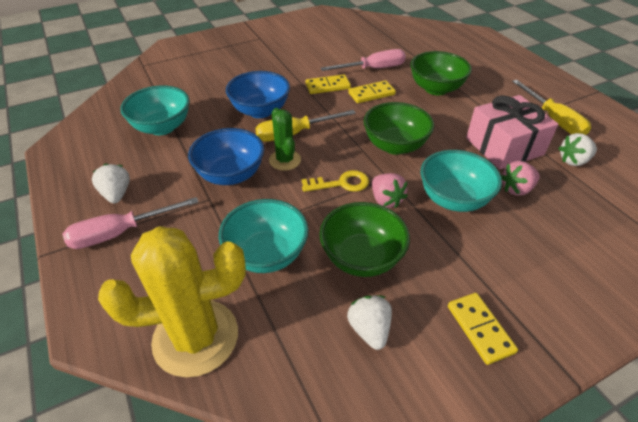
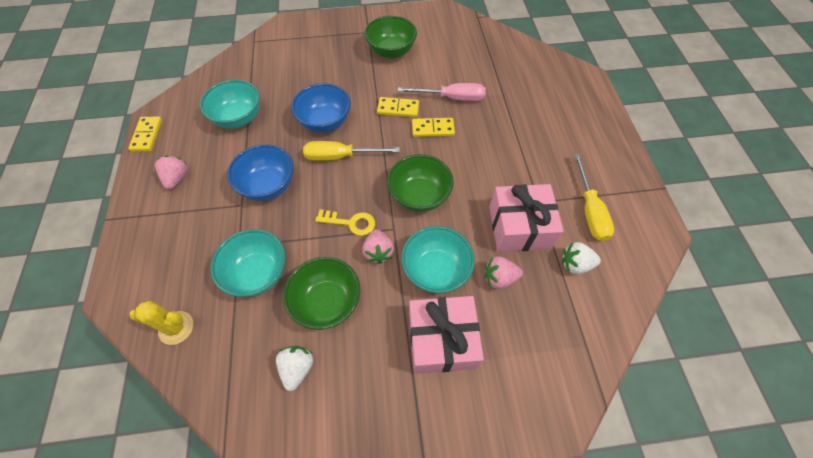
camera: 20 degrees right, 15 degrees up
pink screwdriver [62,197,198,249] -> none
white strawberry [92,164,130,203] -> pink strawberry [155,156,188,189]
yellow cactus [98,226,246,377] -> yellow cactus [130,301,193,345], size x0.53
green cactus [269,108,301,171] -> none
green bowl [410,51,472,95] -> green bowl moved to [364,16,417,59]
yellow domino [448,293,518,365] -> yellow domino moved to [128,117,162,152]
none -> pink gift [409,296,484,374]

